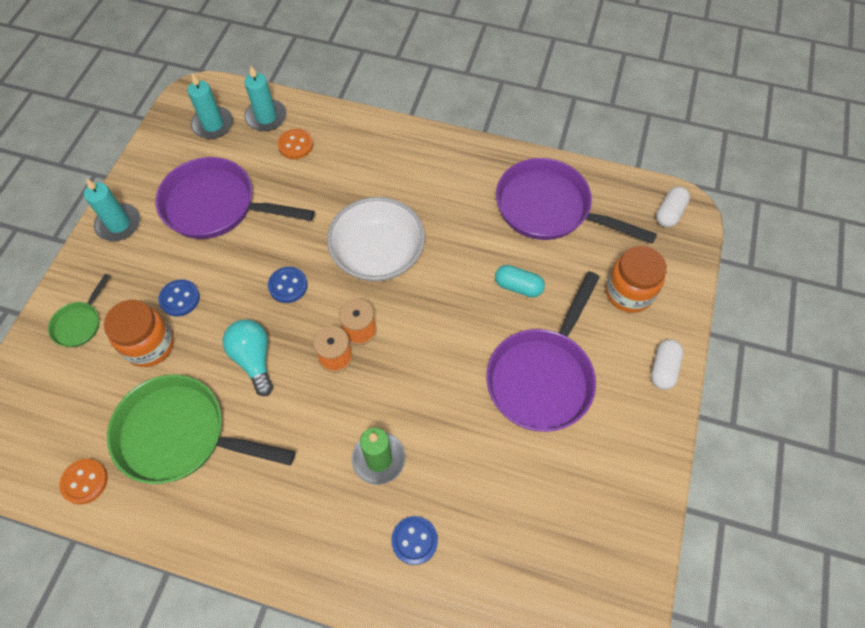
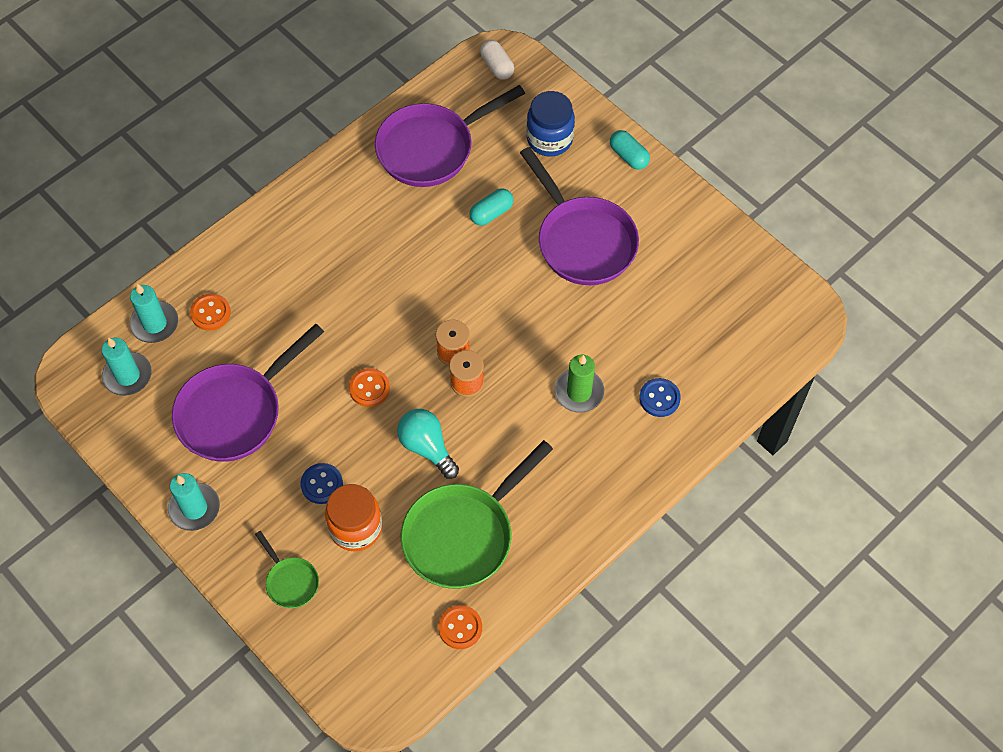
camera: 60 degrees left, 0 degrees up
turquoise light bulb [223,320,273,396] -> turquoise light bulb turned 45 degrees clockwise [397,409,459,479]
blue button [268,267,308,303] -> orange button [349,368,390,407]
white bowl [327,197,425,282] -> none
orange jar [606,246,667,313] -> blue jar [526,91,575,157]
white capsule [651,339,683,390] -> turquoise capsule [610,130,650,170]

